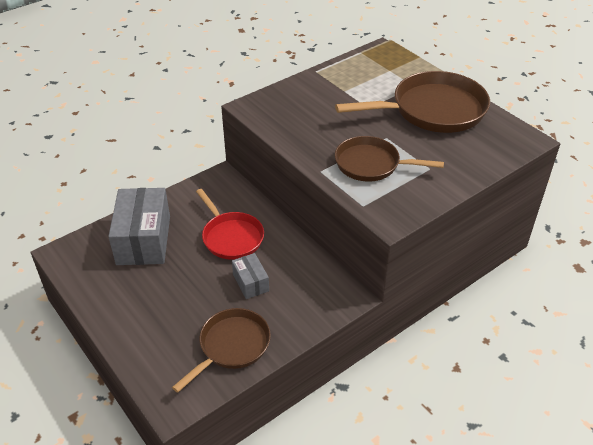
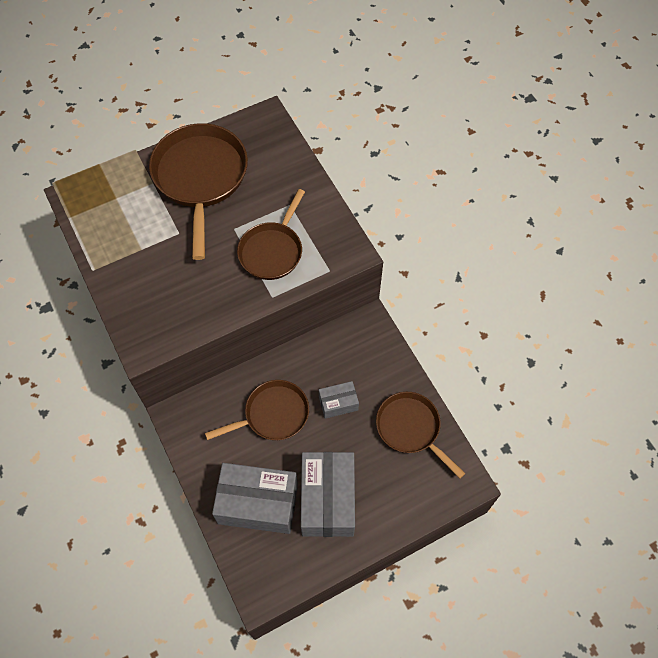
camera: 80 degrees left, 20 degrees up
red pan [196,189,264,260] -> brown pan [205,380,309,440]
none -> grey box [301,452,355,537]

